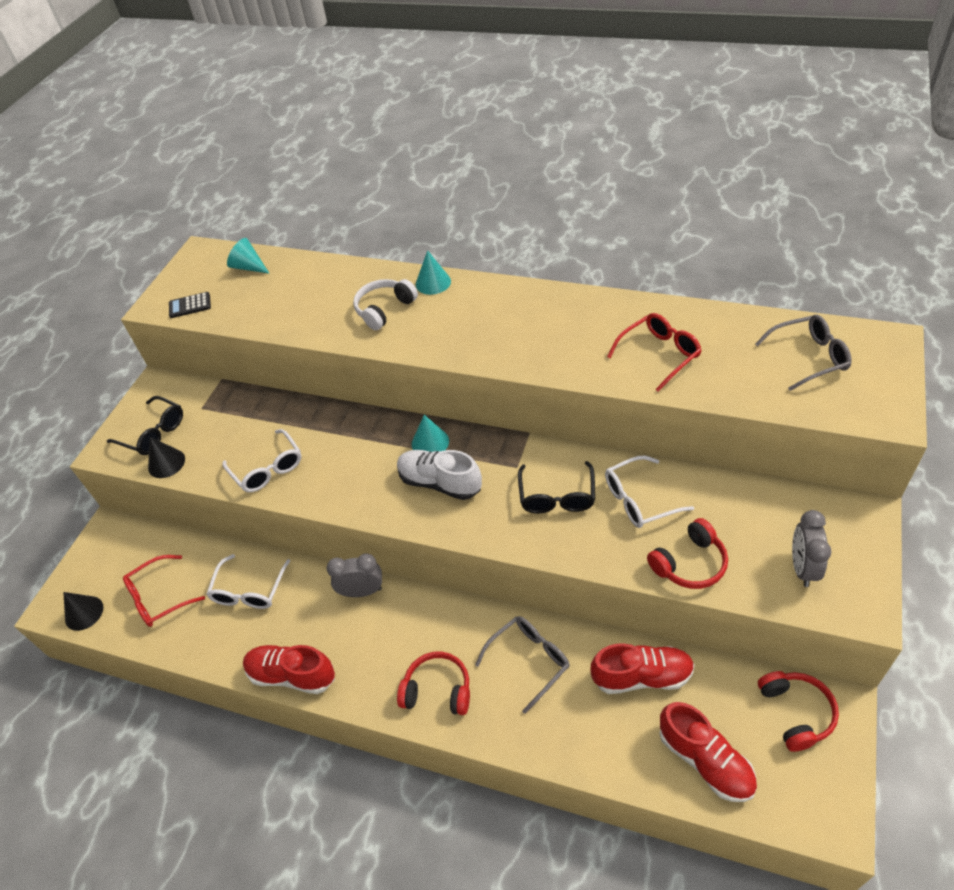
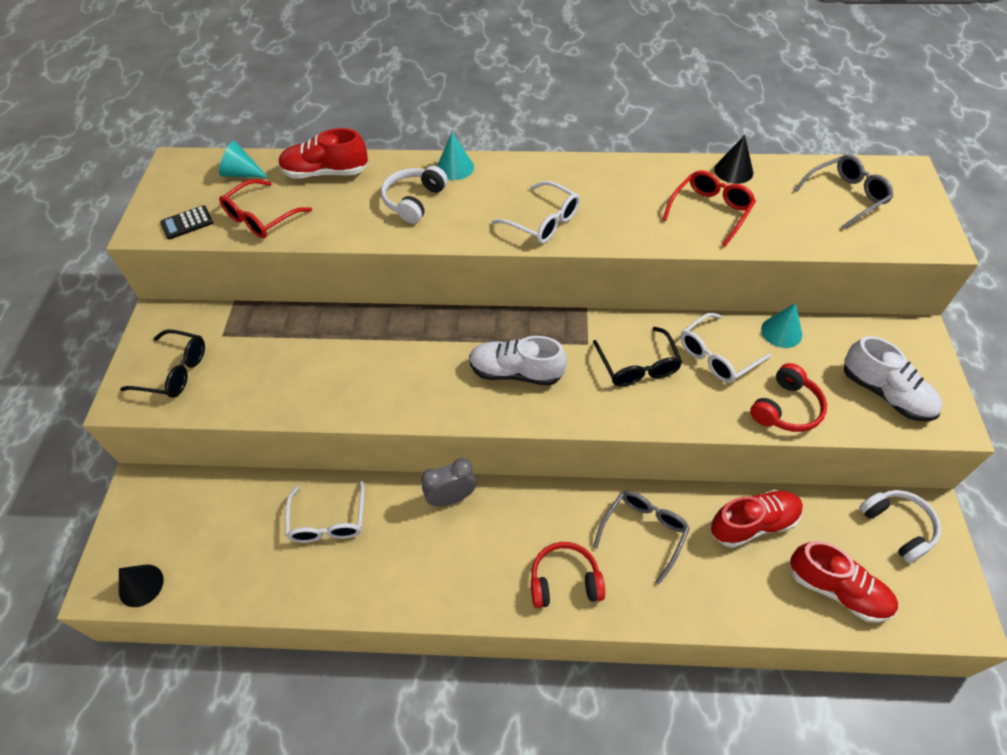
camera: 20 degrees left, 5 degrees up
red glasses [123,555,205,627] -> red glasses moved to [219,179,312,238]
black cone [148,437,185,478] -> black cone moved to [714,135,753,184]
white glasses [222,429,301,492] -> white glasses moved to [492,181,580,244]
red shoe [243,645,335,694] -> red shoe moved to [279,128,368,178]
turquoise cone [412,415,449,452] -> turquoise cone moved to [761,303,802,348]
red headphones [758,671,839,752] -> white headphones [859,490,941,563]
grey clock [792,510,832,587] -> white shoe [844,336,943,421]

